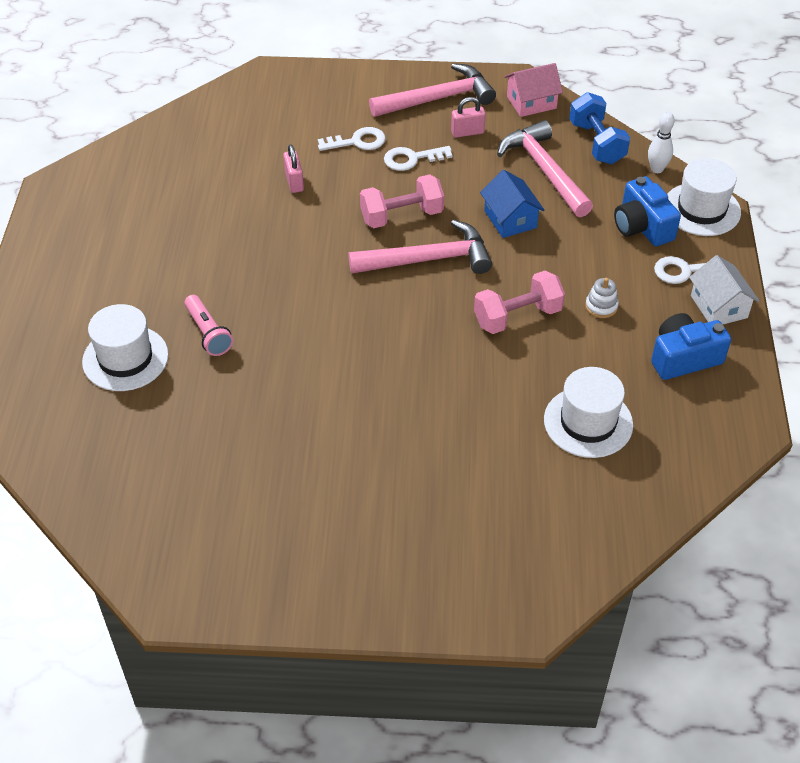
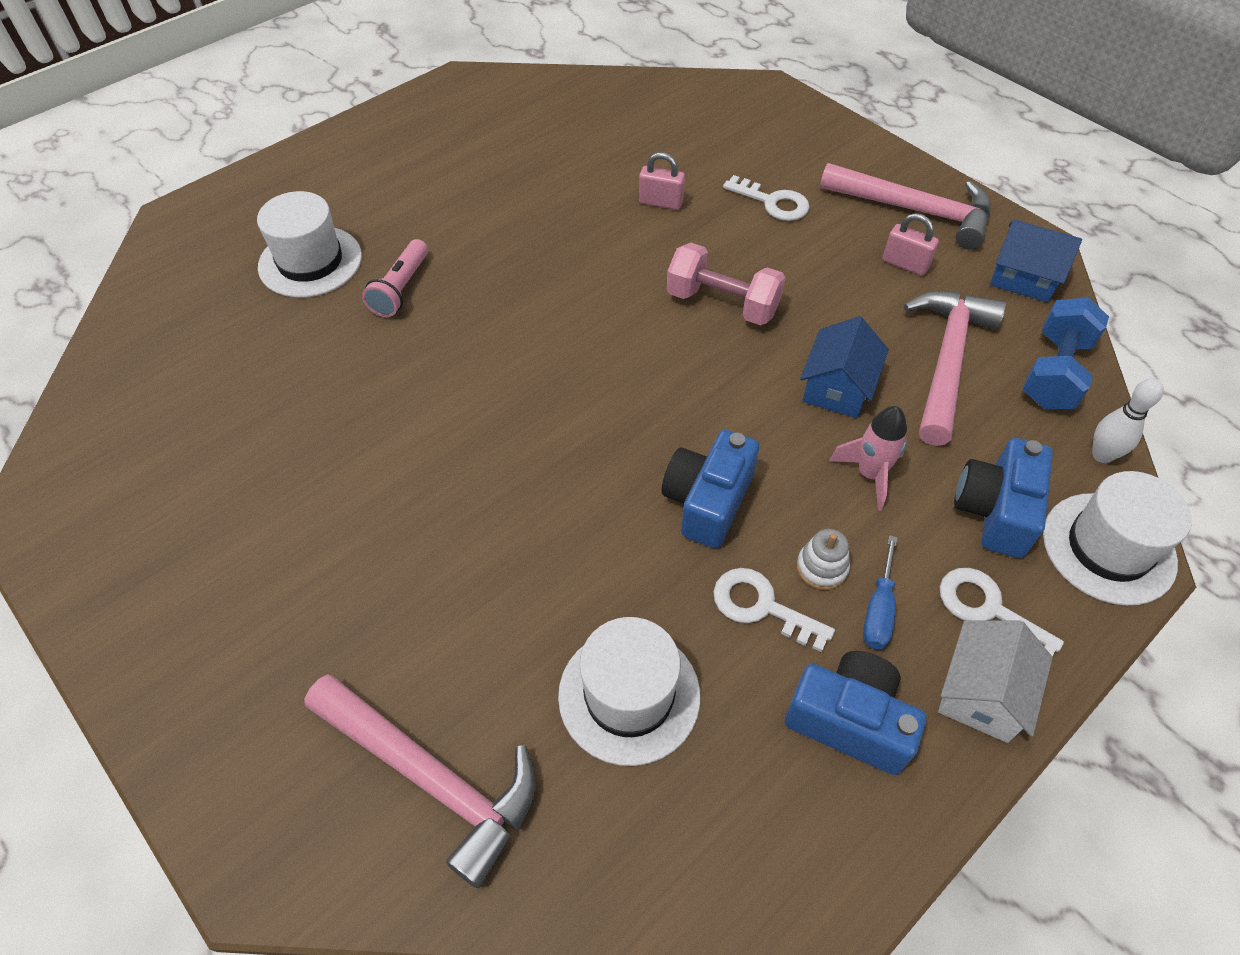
camera: 45 degrees right, 5 degrees up
pink padlock [283,144,304,193] -> pink padlock turned 75 degrees clockwise [639,152,685,210]
pink hammer [348,220,492,274] -> pink hammer moved to [304,674,536,888]
white key [384,146,452,171] -> white key moved to [713,568,835,652]
pink dumbbell [474,271,565,334] -> blue camera [662,430,759,548]
pink house [504,63,563,117] -> blue house [990,220,1082,302]
none -> pink rocket [829,406,907,511]
none -> blue screwdriver [863,535,898,649]

